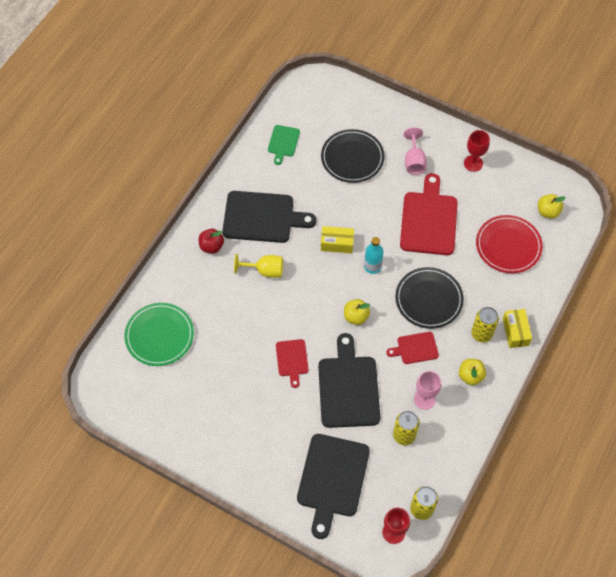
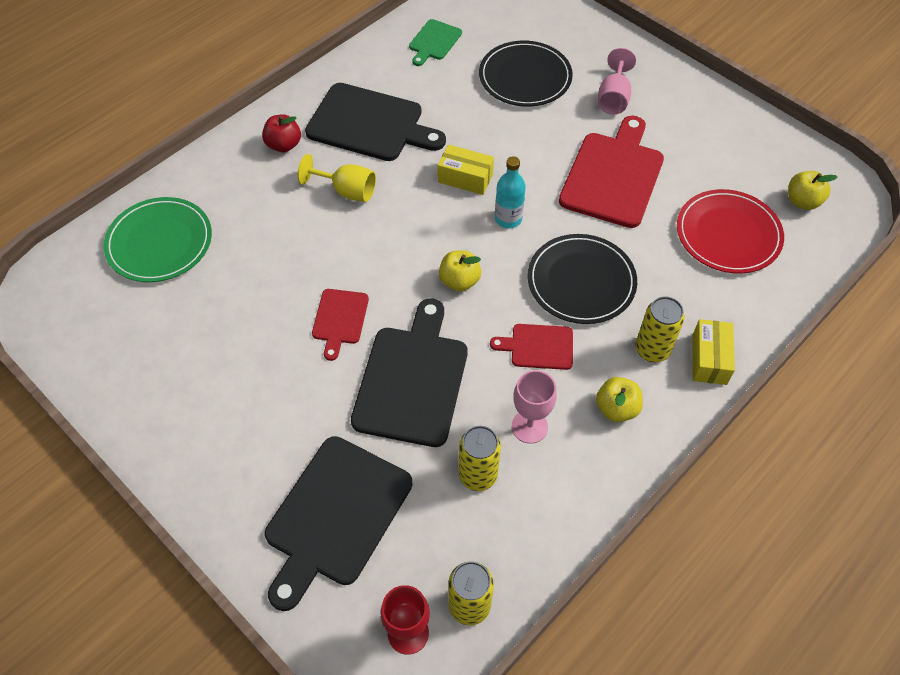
camera: 15 degrees right, 5 degrees down
red goblet [464,130,490,172] -> none

